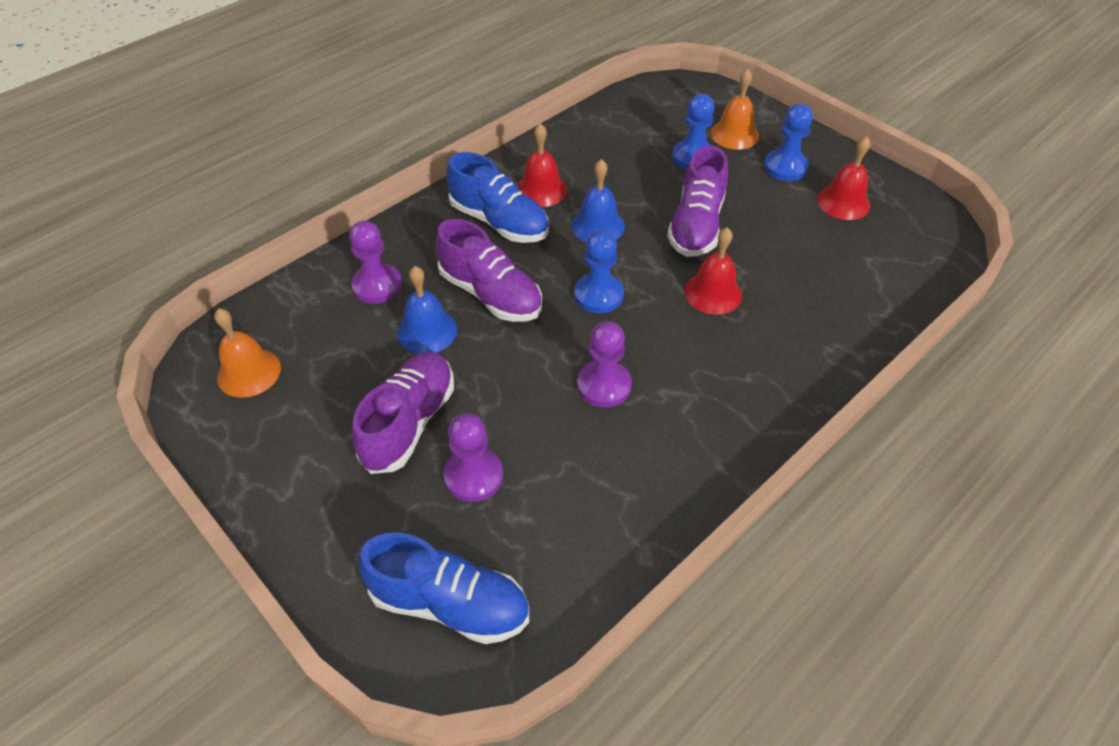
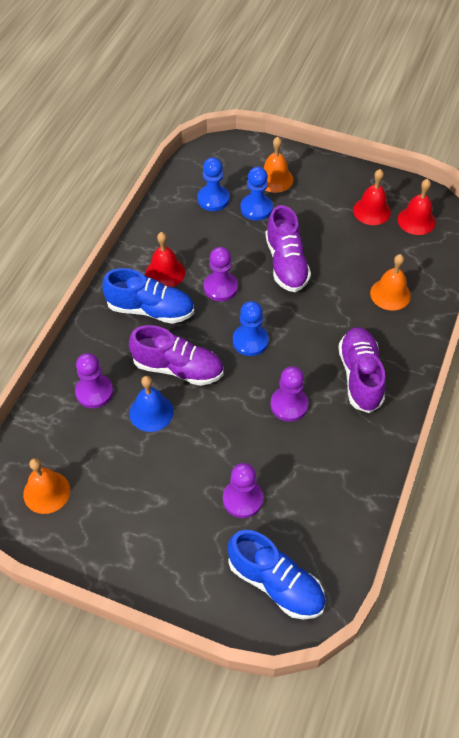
camera: 25 degrees left, 5 degrees up
purple shoe [352,352,454,474] -> purple shoe moved to [338,327,386,413]
blue shoe [358,532,529,644] -> blue shoe turned 45 degrees clockwise [228,530,326,619]
blue bell [571,159,625,242] -> purple pawn [204,247,238,301]
red bell [684,227,742,315] -> red bell moved to [398,179,436,235]
blue pawn [764,104,813,181] -> blue pawn moved to [197,157,229,211]
none -> orange bell [370,254,411,311]

